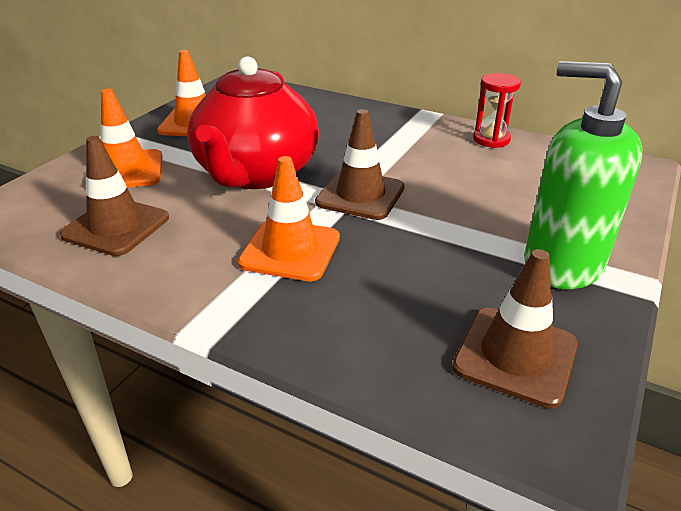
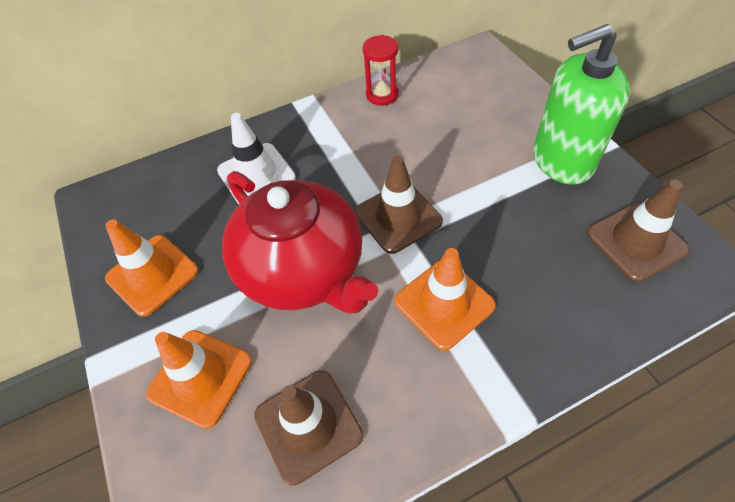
camera: 50 degrees left, 20 degrees up
none -> white traffic cone [217,113,296,204]

